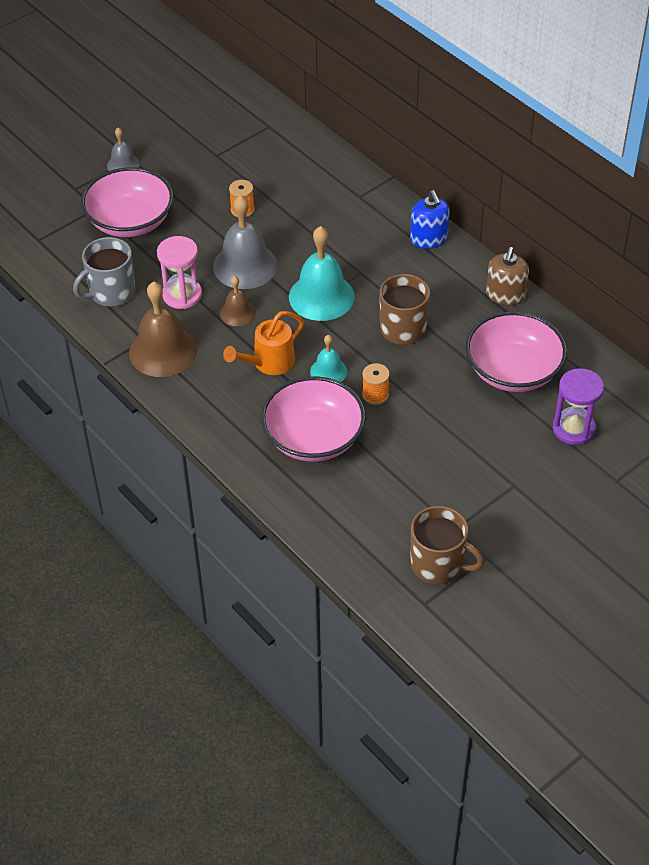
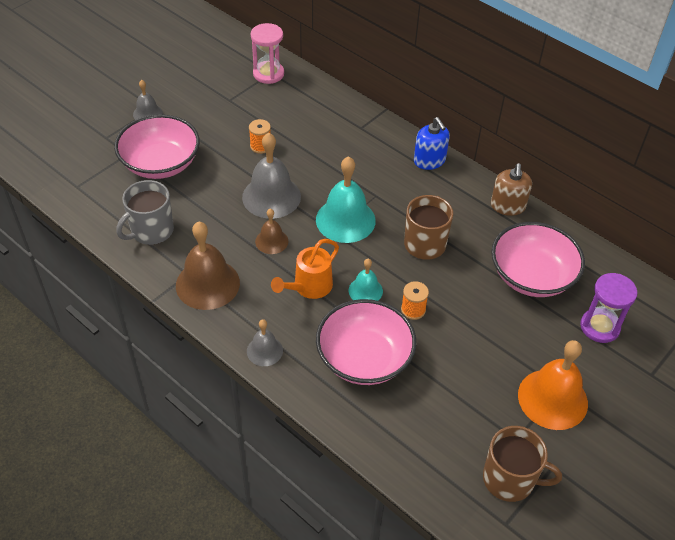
camera: 10 degrees left, 0 degrees up
pink hourglass [157,236,202,309] -> pink hourglass moved to [251,23,284,84]
none -> grey bell [247,319,283,366]
none -> orange bell [518,340,588,430]

